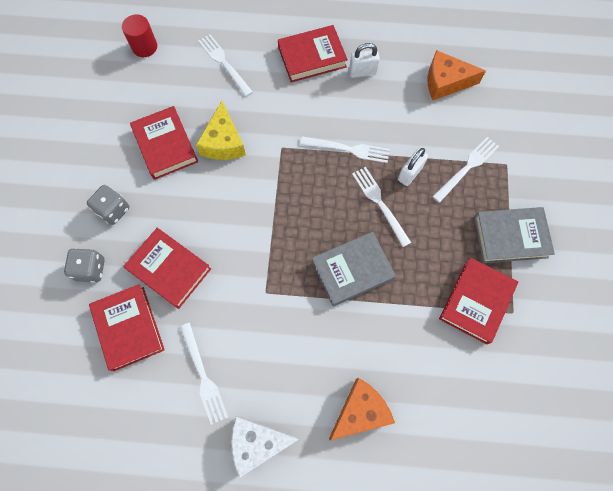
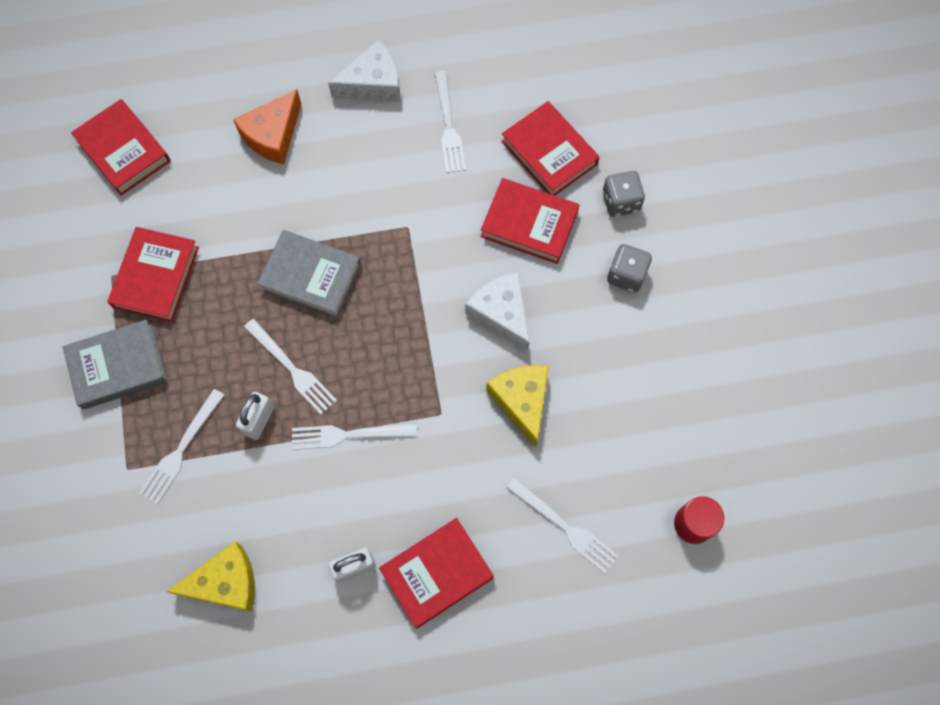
camera: 165 degrees right, 0 degrees up
red book [130,106,198,180] -> red book moved to [71,99,171,196]
white fork [180,323,228,425] -> white fork turned 150 degrees counterclockwise [434,71,466,173]
grey book [312,232,396,306] -> grey book turned 60 degrees clockwise [257,230,361,318]
orange cheese [427,50,486,100] -> yellow cheese [166,542,255,612]
none -> white cheese [465,272,530,352]

